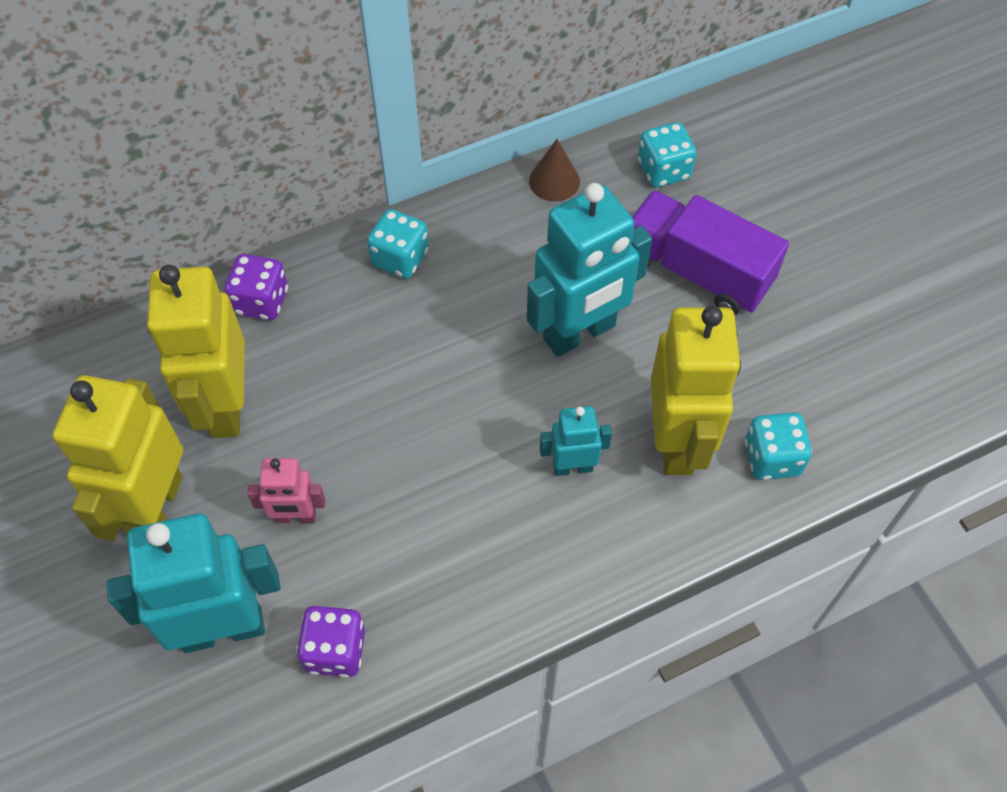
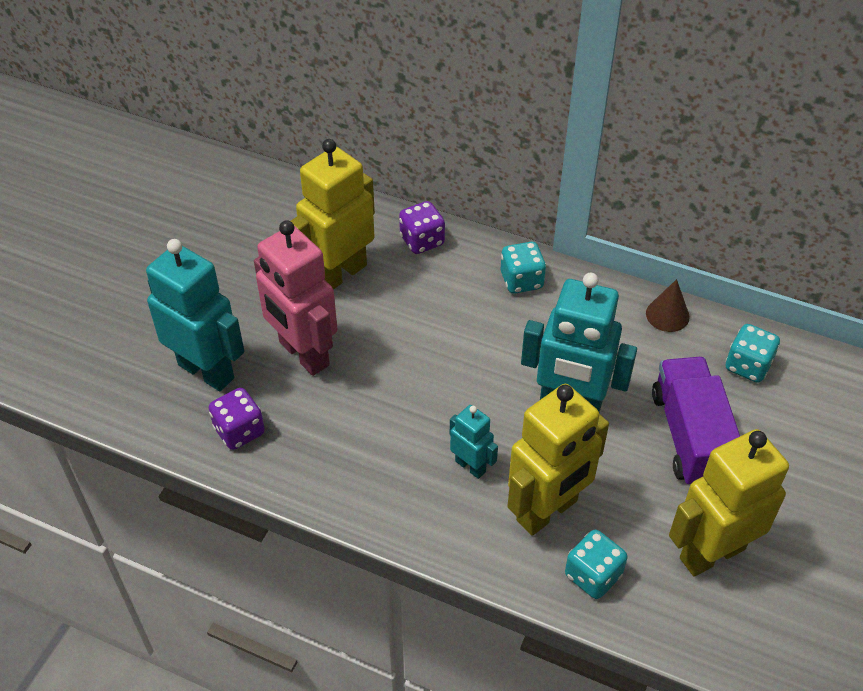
camera: 50 degrees right, 10 degrees down
yellow robot [52,375,183,541] -> yellow robot moved to [669,429,789,577]
pink robot [247,458,326,523] -> pink robot [254,220,337,376], size x1.96

